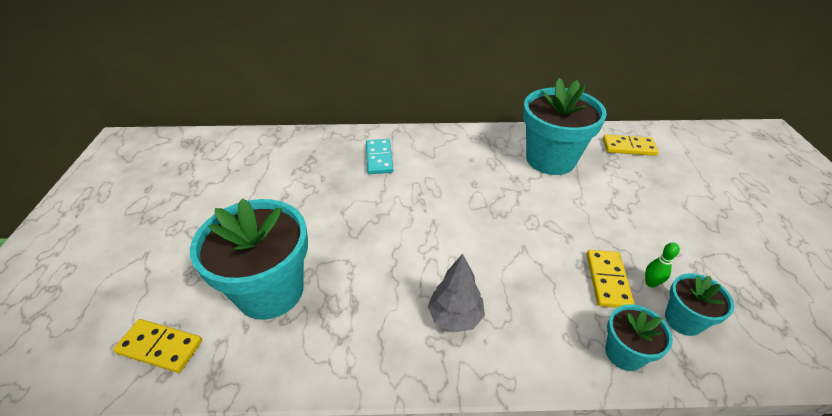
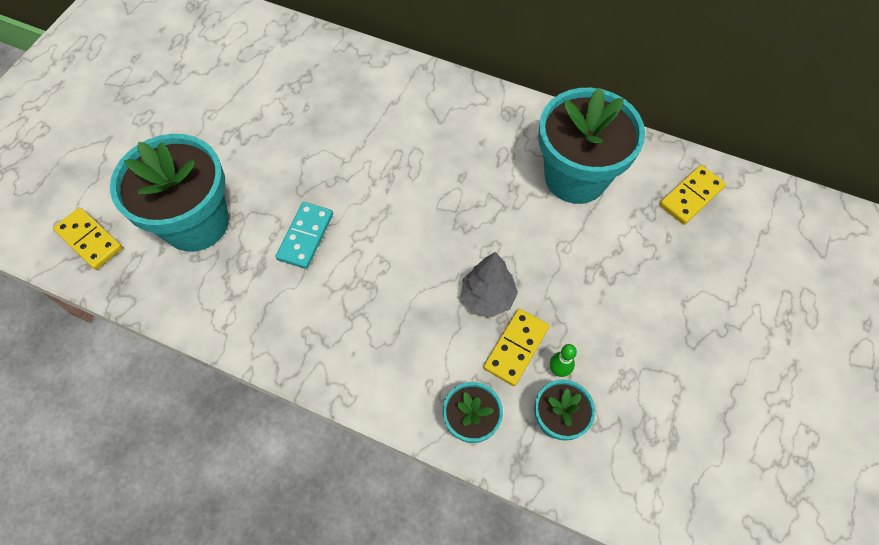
camera: 25 degrees right, 20 degrees up
turquoise domino [366,139,393,174] -> turquoise domino moved to [275,202,333,269]
grey tree [428,254,485,332] -> grey tree moved to [461,252,518,317]
yellow domino [603,134,659,156] -> yellow domino turned 75 degrees counterclockwise [659,165,726,225]

